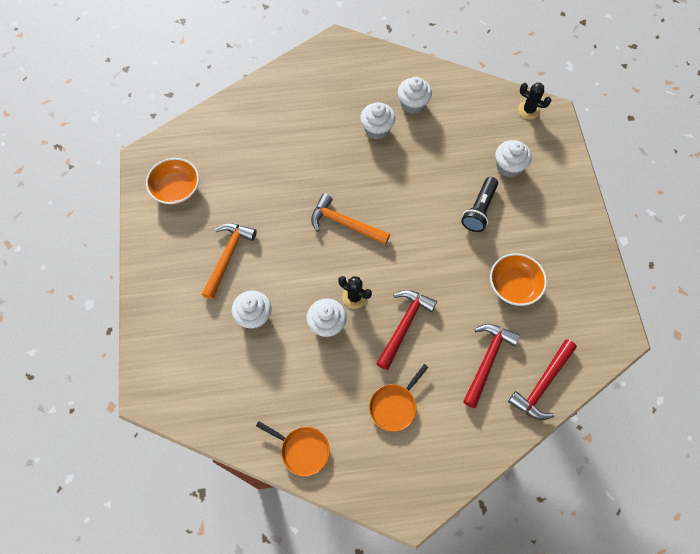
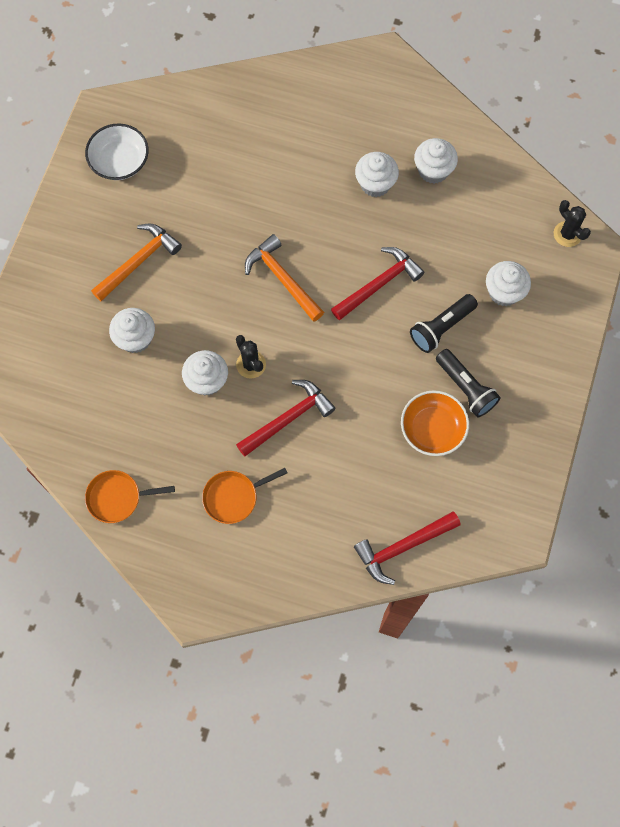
camera: 25 degrees right, 5 degrees up
orange bowl [146,158,199,205] -> white bowl [85,123,149,180]
orange pan [256,421,330,476] -> orange pan turned 120 degrees clockwise [85,470,175,523]
red hammer [463,324,520,408] -> red hammer moved to [331,247,425,320]
none -> black flashlight [436,349,501,417]

